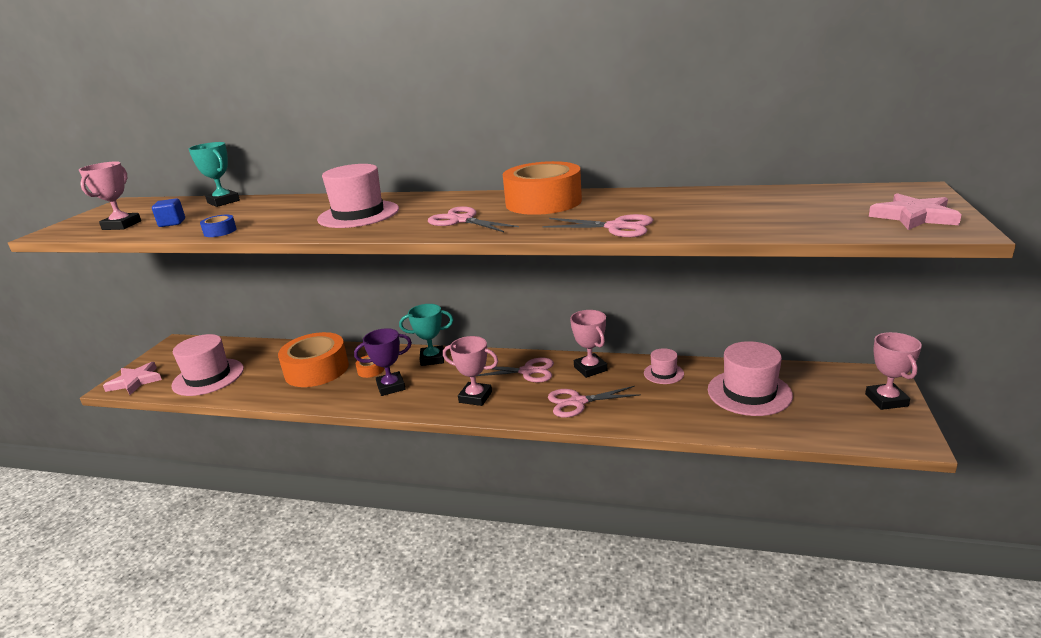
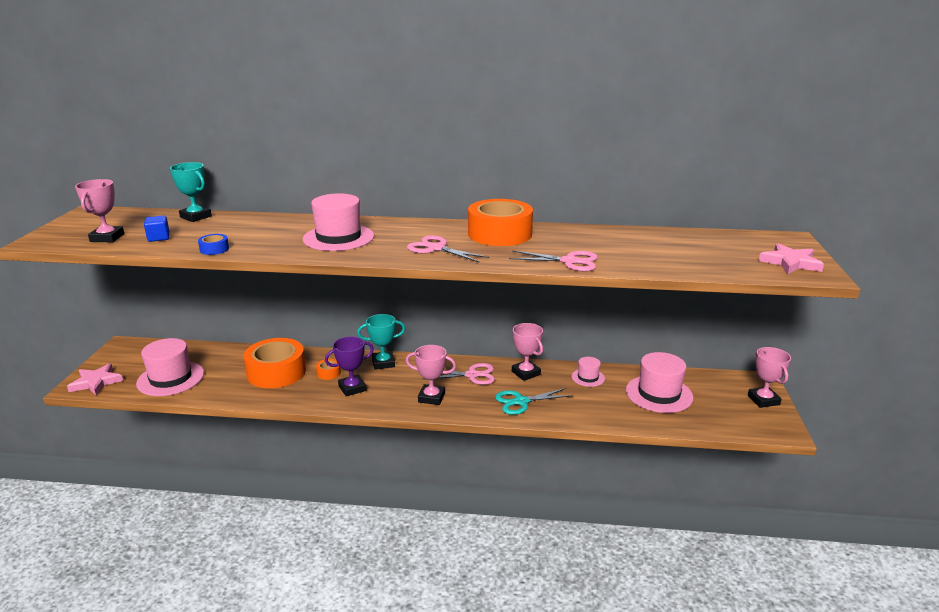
camera: 10 degrees left, 0 degrees up
pink scissors [548,386,641,418] -> turquoise scissors [495,388,573,415]

